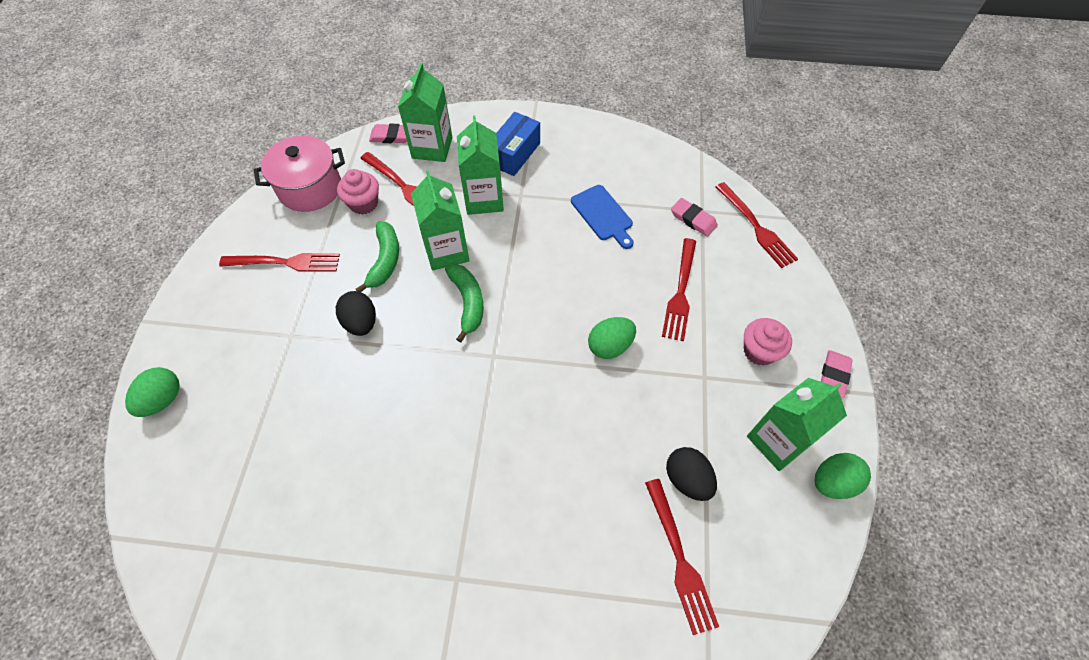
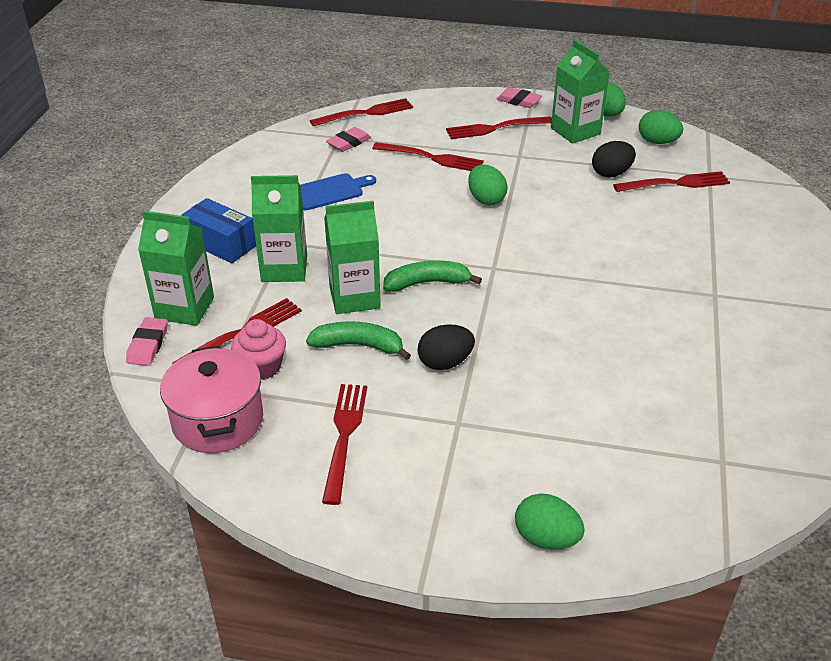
camera: 85 degrees left, 20 degrees down
pink cupcake [744,318,792,366] -> red fork [446,116,552,139]
none -> green egg [639,110,683,144]

